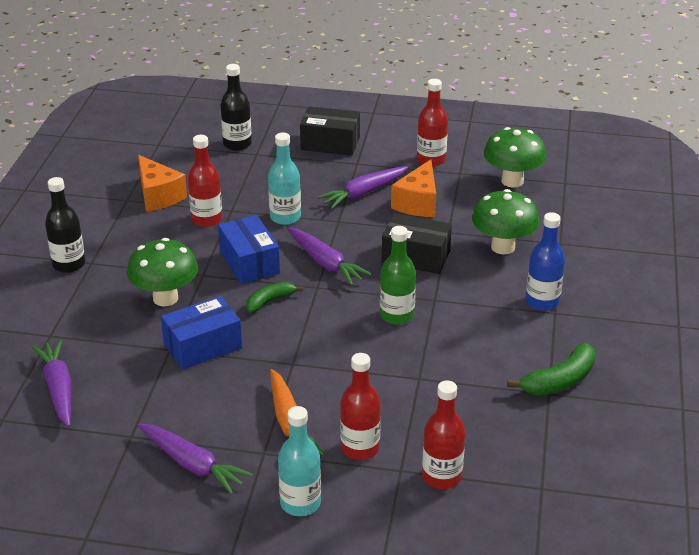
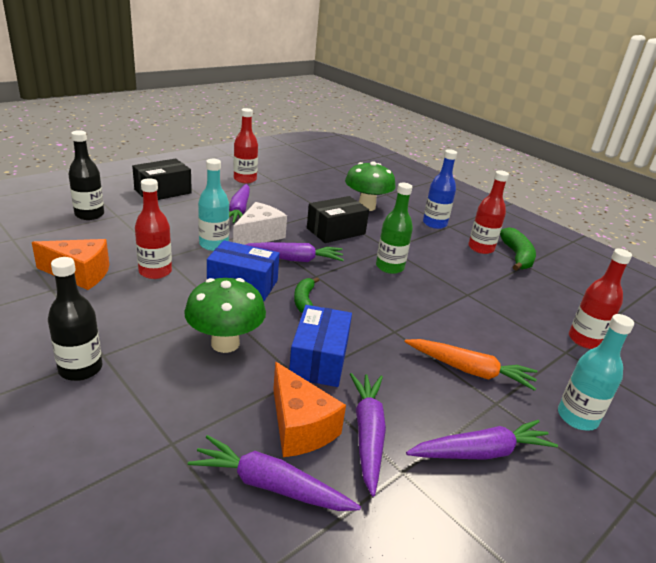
camera: 55 degrees left, 5 degrees down
red bottle [340,353,381,460] -> red bottle moved to [468,170,509,254]
orange cheese [391,159,436,217] -> orange cheese moved to [273,362,346,457]
green mushroom [484,127,546,188] -> none
none -> white cheese [233,202,287,245]
none -> purple carrot [350,373,386,497]

